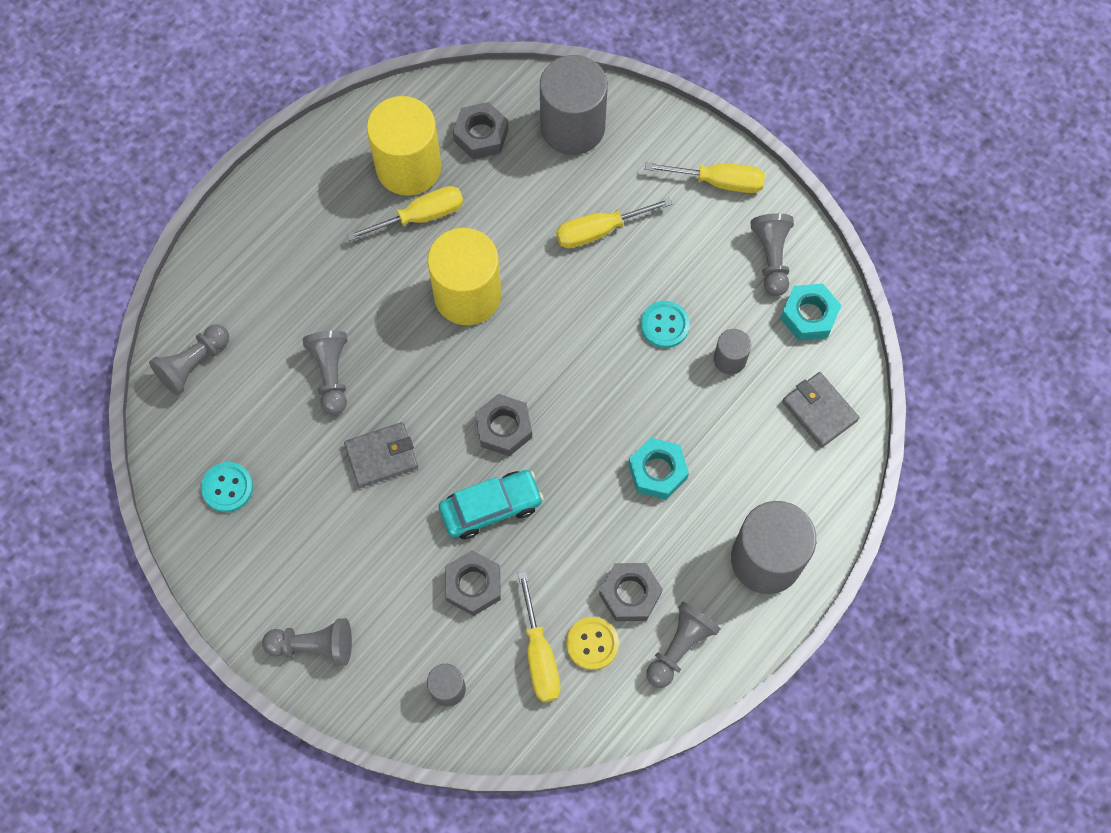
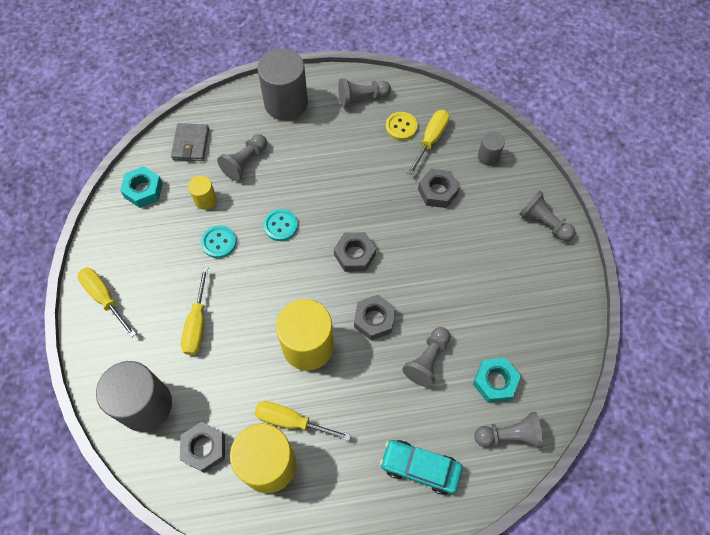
camera: 140 degrees left, 5 degrees down
turquoise button [201,462,253,512] -> turquoise button moved to [263,209,298,241]
grey wallet [344,422,418,488] -> none
turquoise car [439,470,544,539] -> turquoise car moved to [380,440,463,495]
yellow screwdriver [556,198,672,248] -> yellow screwdriver turned 75 degrees clockwise [181,267,208,355]
grey nut [599,563,663,621] -> grey nut moved to [354,295,395,340]
turquoise nut [628,437,689,500] -> turquoise nut moved to [473,358,521,403]
grey cylinder [714,329,751,375] -> yellow cylinder [188,176,217,210]
grey pawn [750,213,794,296] -> grey pawn moved to [217,134,267,181]

